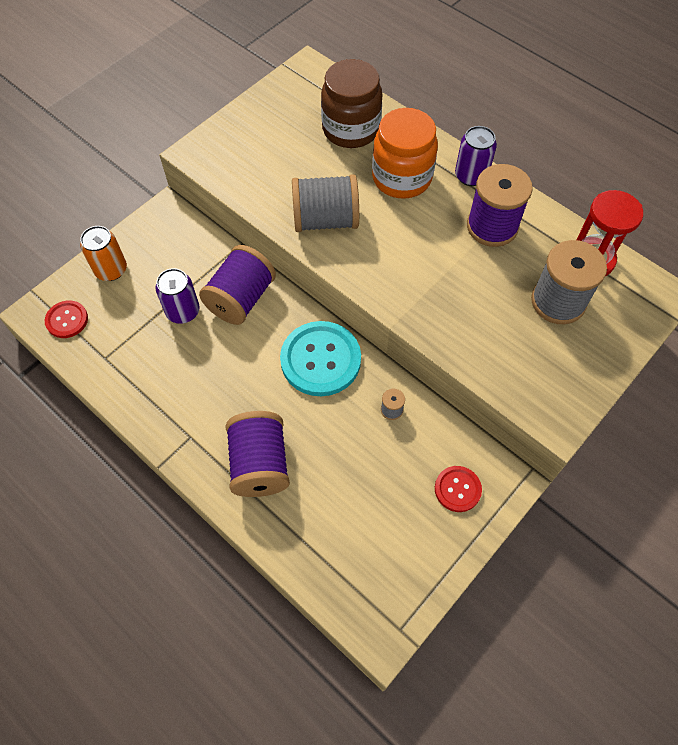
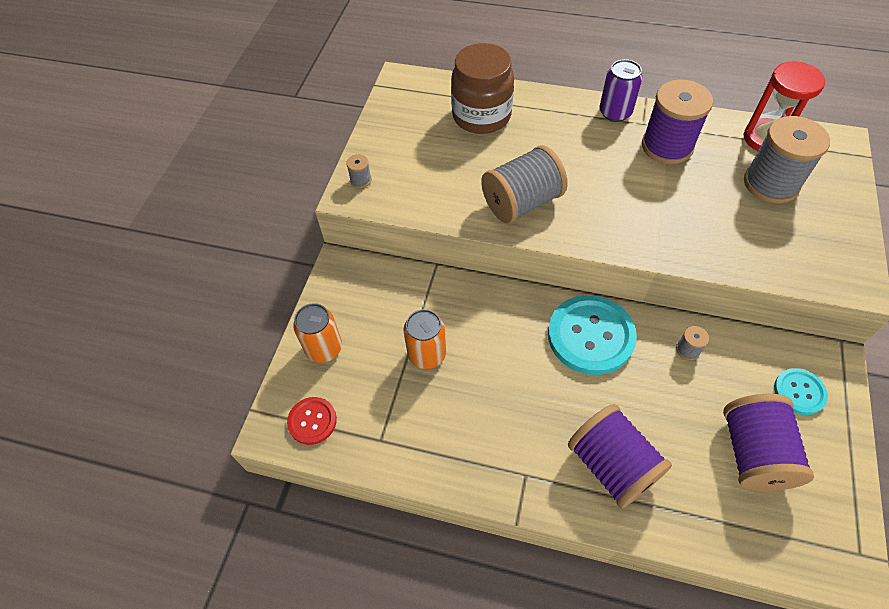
camera: 25 degrees left, 5 degrees down
purple can [155,268,200,324] -> orange can [404,309,446,369]
purple spool [199,245,276,325] -> purple spool moved to [723,394,814,491]
orange jar [372,108,438,199] -> none
red button [435,466,482,512] -> turquoise button [774,368,828,415]
none -> grey spool [346,154,372,188]

